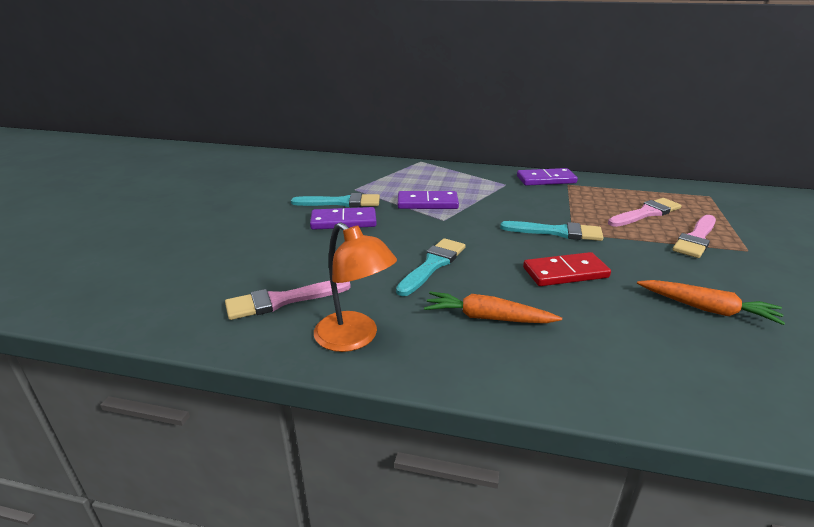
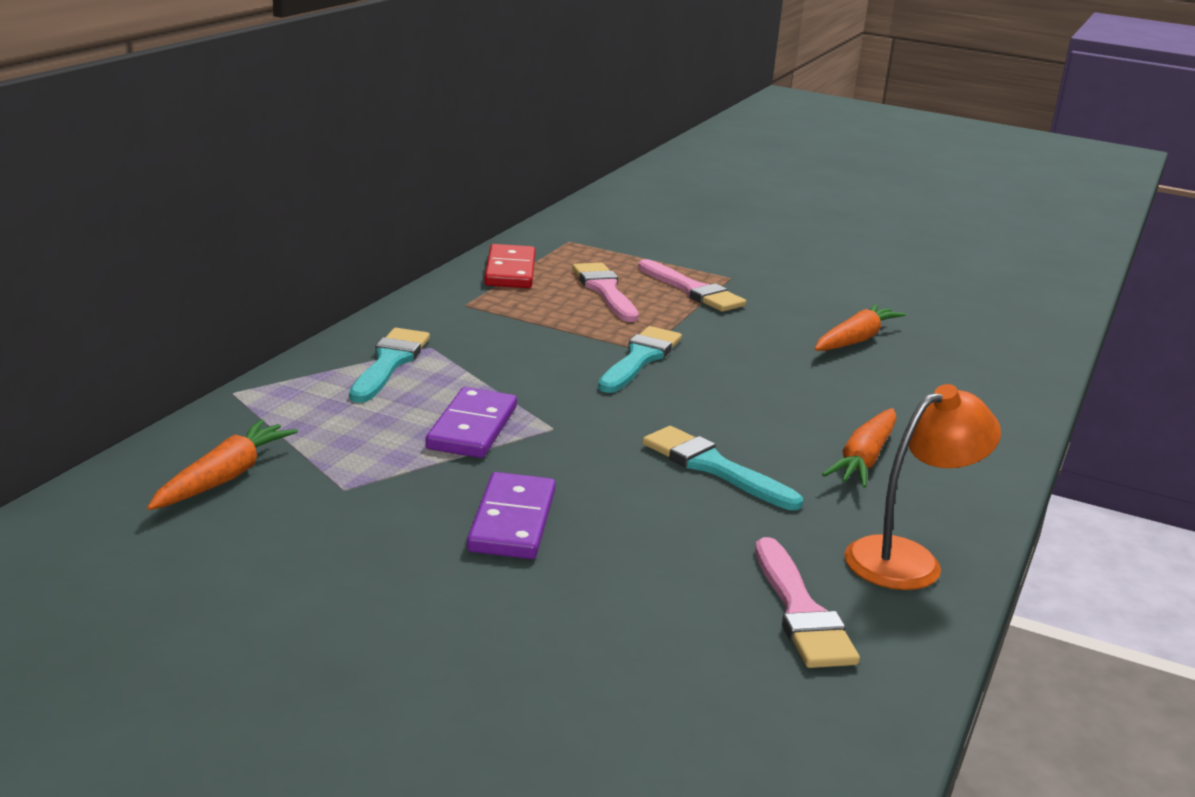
camera: 80 degrees left, 5 degrees down
turquoise brush [291,193,380,207] -> turquoise brush moved to [349,328,430,403]
purple domino [517,168,578,186] -> none
red domino [523,252,611,286] -> red domino moved to [484,244,535,288]
none -> orange carrot [147,419,298,510]

